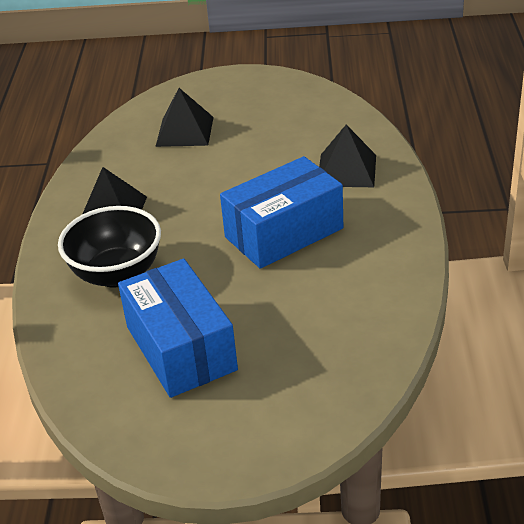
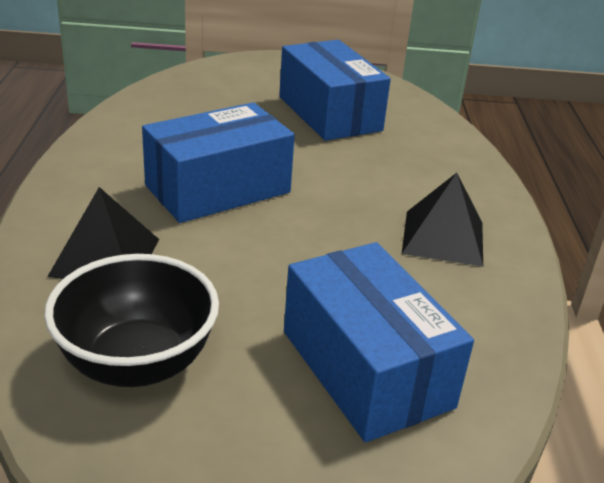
camera: 175 degrees right, 5 degrees down
black bowl [58,206,161,288] -> black bowl moved to [44,254,219,387]
black pyramid [155,88,214,147] -> blue box [284,242,474,442]

